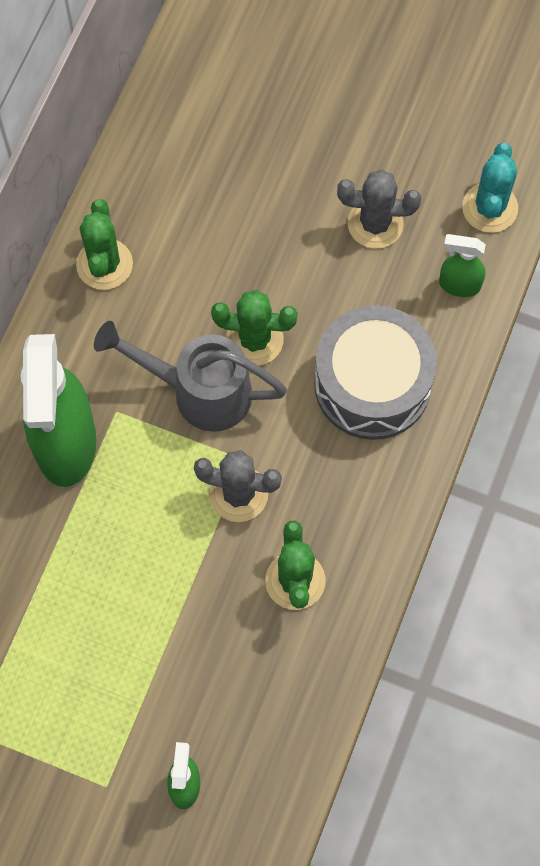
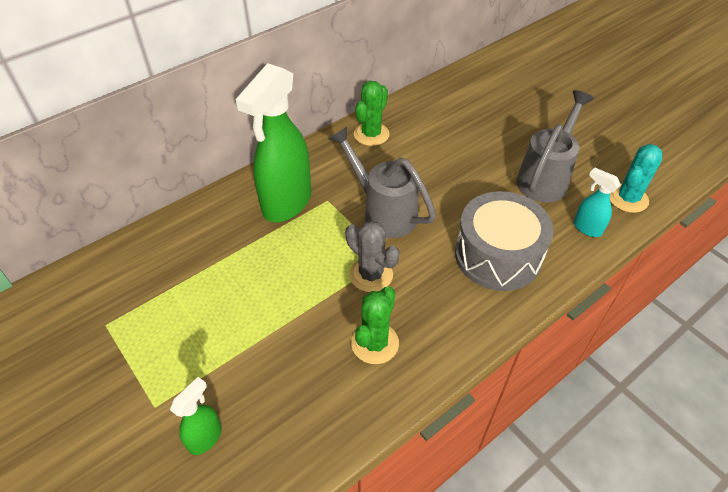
camera: 30 degrees right, 20 degrees down
green cactus [211,290,298,366] -> none
grey cactus [337,169,421,249] -> grey watering can [516,90,594,202]
green spray bottle [439,234,486,297] -> turquoise spray bottle [574,167,621,237]

